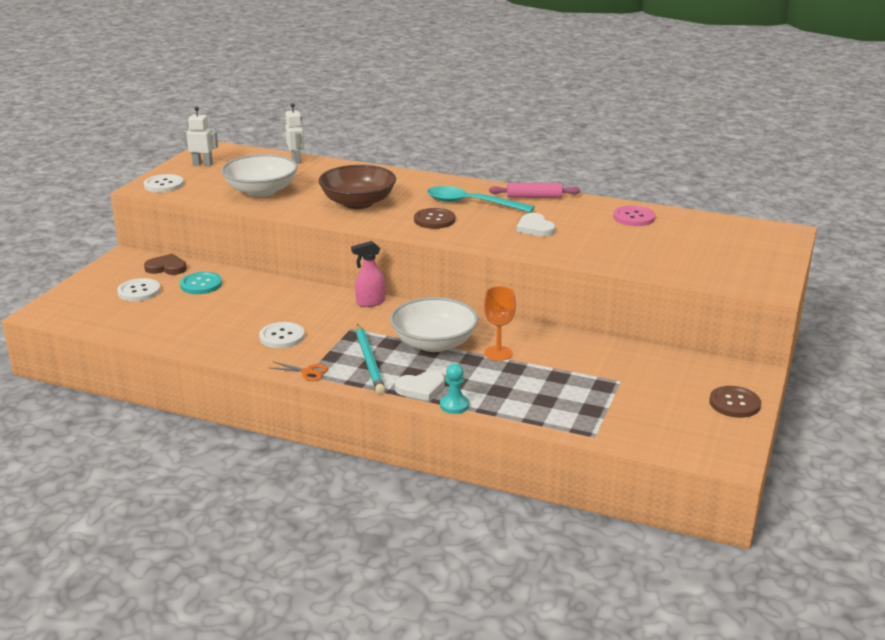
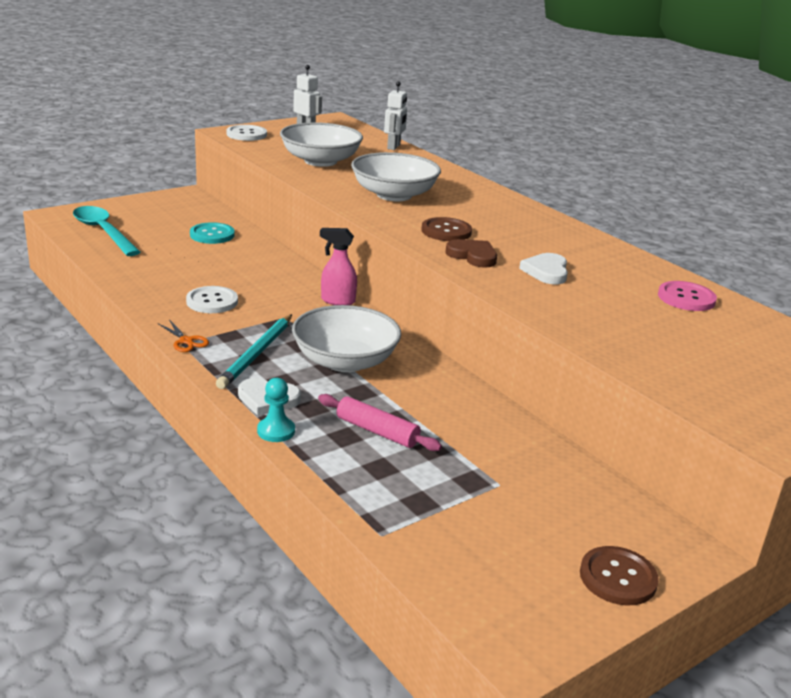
camera: 30 degrees right, 0 degrees up
white button [117,278,161,301] -> none
brown heart [144,254,187,275] -> brown heart moved to [445,239,497,268]
brown bowl [318,165,396,209] -> white bowl [351,152,441,201]
turquoise spoon [427,186,534,213] -> turquoise spoon moved to [73,206,140,256]
orange goblet [484,286,516,361] -> none
pink rolling pin [489,183,580,198] -> pink rolling pin moved to [318,394,442,451]

